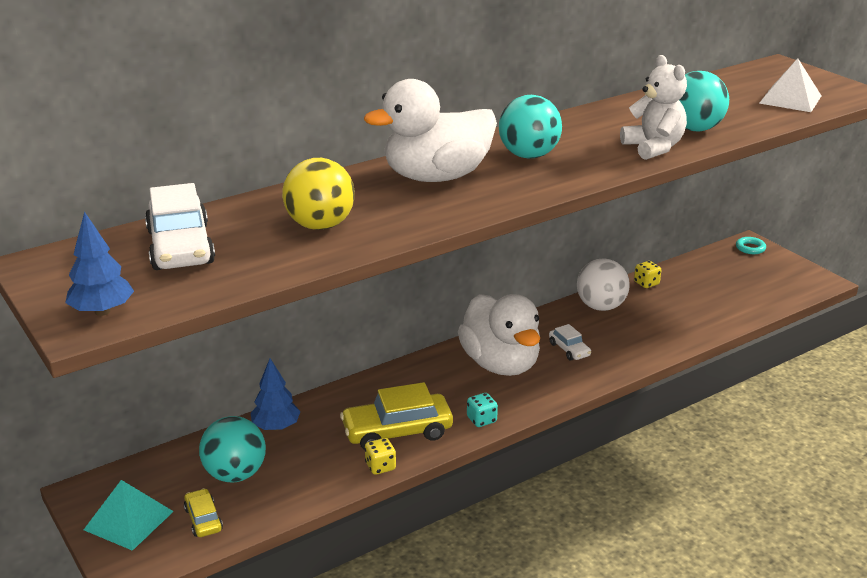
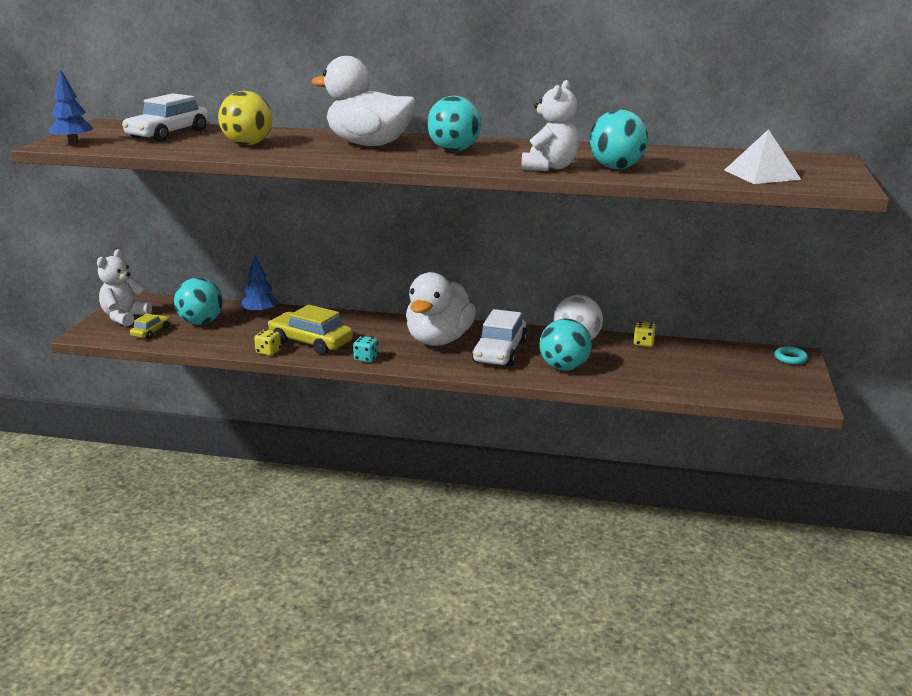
camera: 45 degrees right, 5 degrees down
turquoise pyramid [84,480,174,551] -> white teddy bear [97,249,152,326]
white car [549,324,591,361] -> white car [472,309,528,367], size x1.93
none -> turquoise ball [540,318,592,371]

